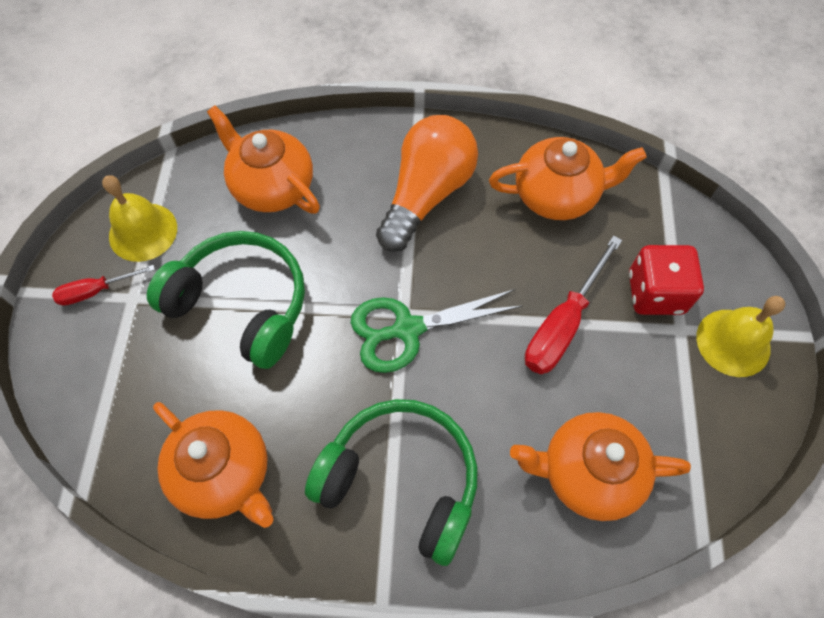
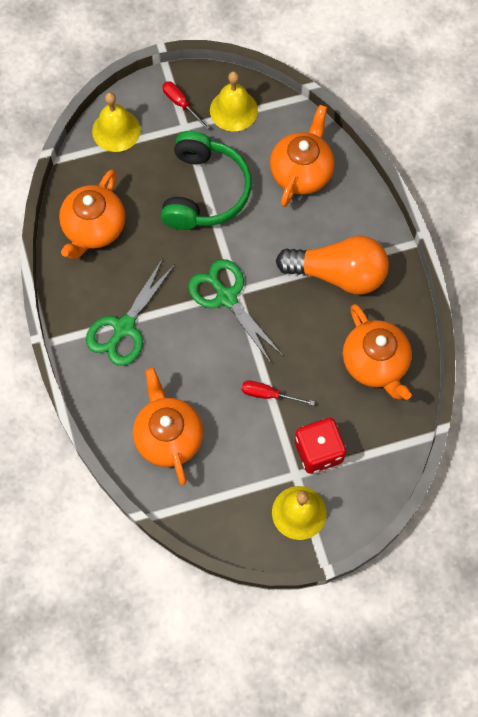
camera: 70 degrees right, 5 degrees up
green headphones [305,399,477,566] -> green scissors [86,258,175,366]
red screwdriver [525,235,622,375] -> red screwdriver [242,380,315,406], size x0.58
none -> yellow bell [92,92,141,152]

